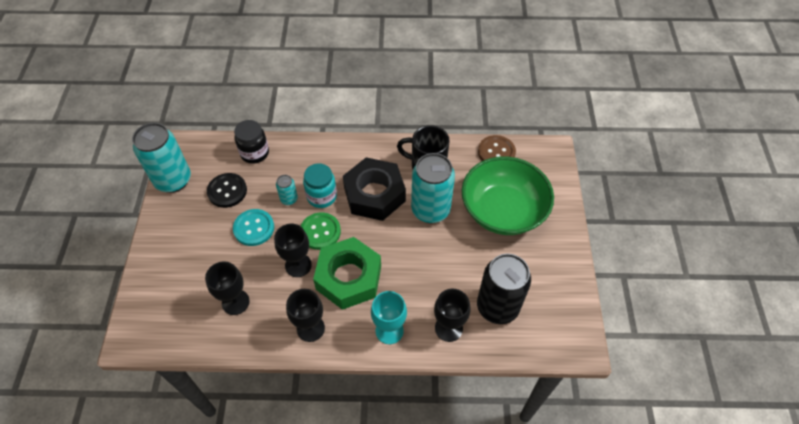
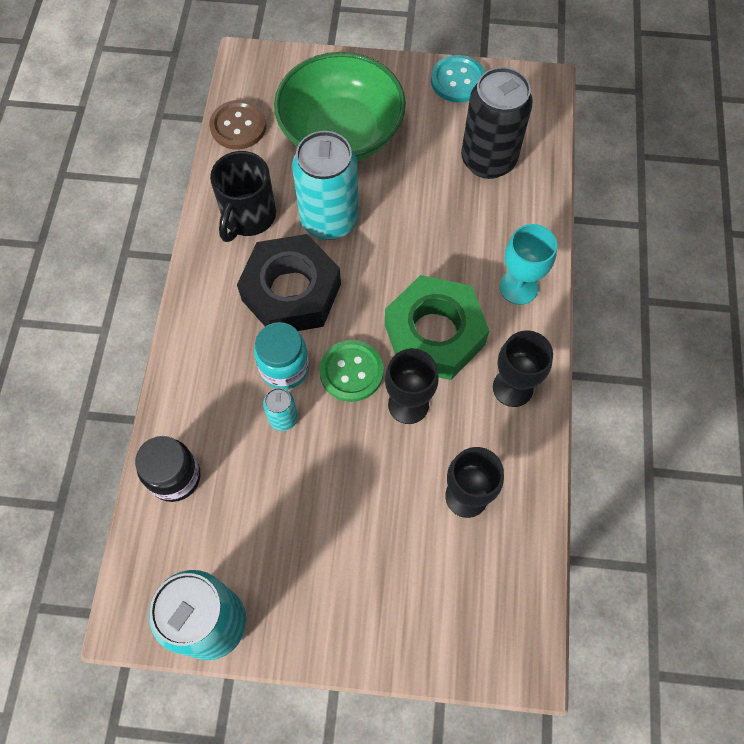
camera: 85 degrees left, 10 degrees up
black button [207,173,247,208] -> none
turquoise button [233,209,274,246] -> turquoise button moved to [431,55,485,103]
black goblet [434,289,470,342] -> none

